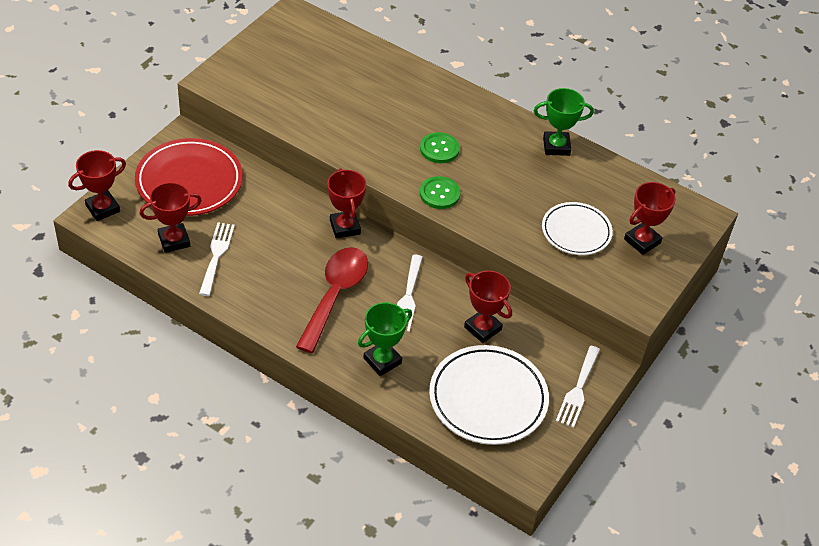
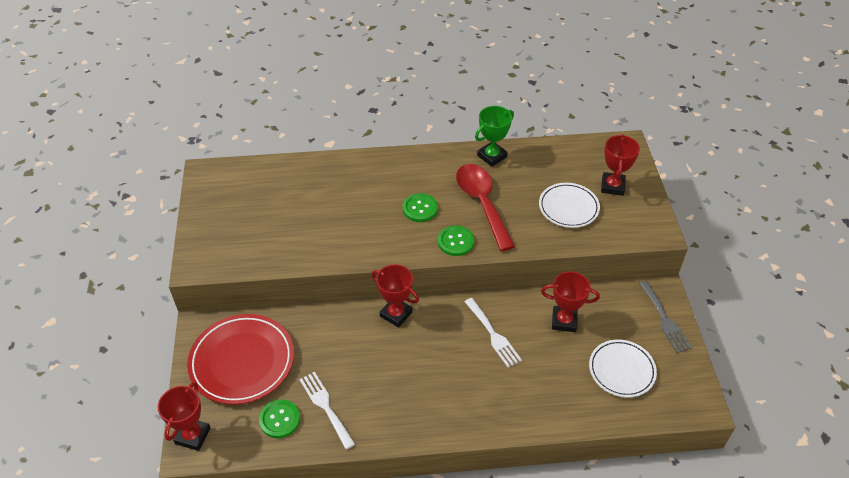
camera: 35 degrees left, 0 degrees up
red trophy [140,182,202,253] -> green button [259,400,300,438]
red spoon [296,247,368,353] -> red spoon moved to [456,164,515,251]
green trophy [358,302,412,376] -> none
white plate [429,345,549,445] -> white plate [589,340,657,397], size x0.63
white fork [556,346,600,428] -> grey fork [639,281,691,353]

